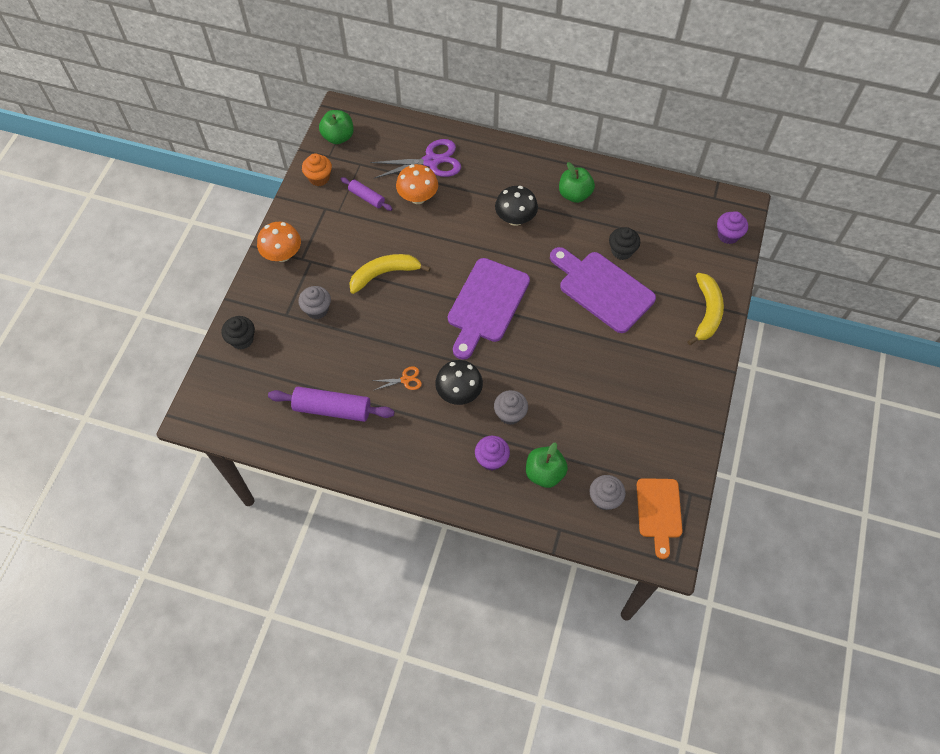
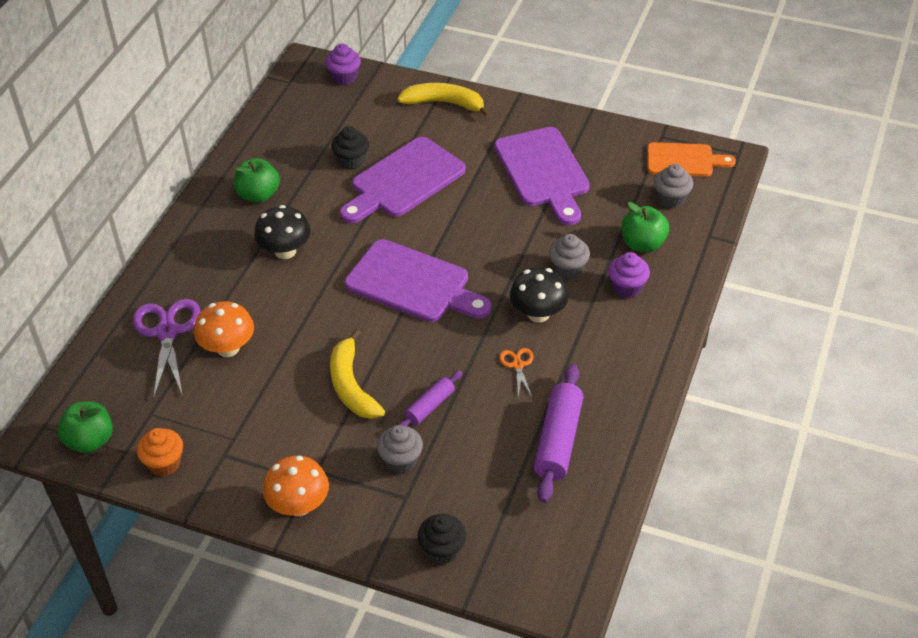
camera: 85 degrees left, 15 degrees down
purple rolling pin [341,177,393,211] -> purple rolling pin moved to [398,371,462,426]
none -> purple cutting board [494,127,590,225]

